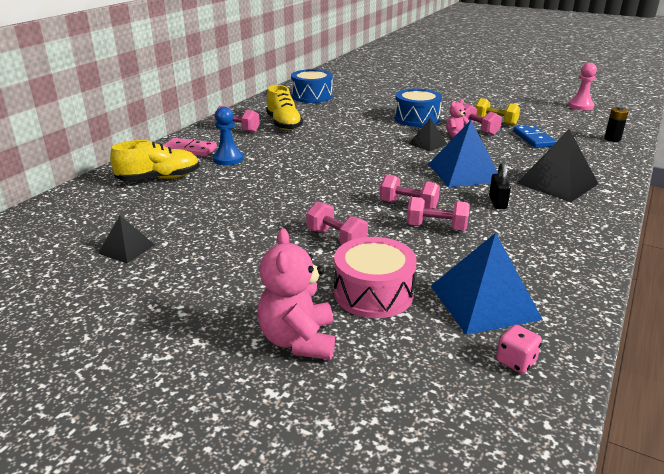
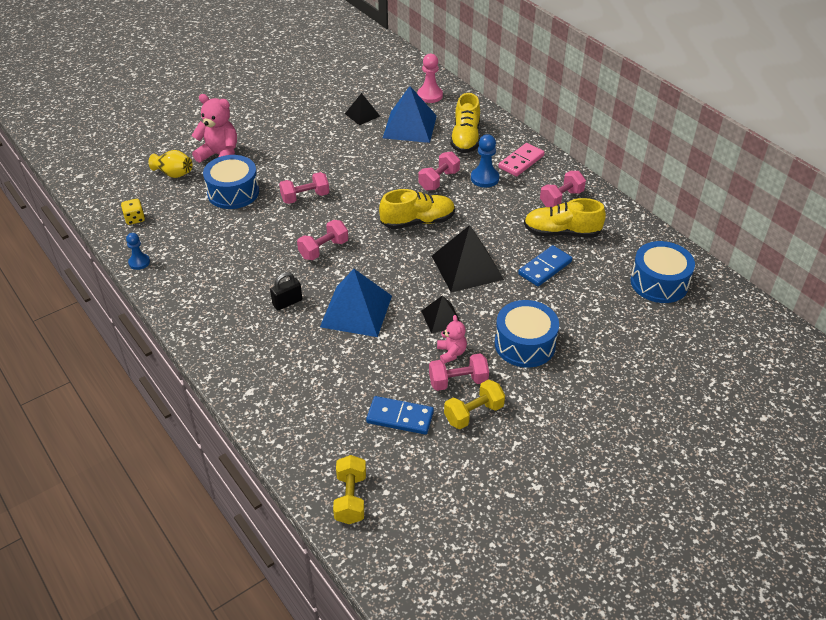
camera: 115 degrees right, 15 degrees up
pink drum [334,237,417,318] -> blue drum [203,155,259,209]
pink dumbbell [407,197,470,231] -> pink dumbbell moved to [418,152,460,191]
blue pyramid [431,233,543,335] -> blue pyramid moved to [383,86,437,143]
black padlock [489,163,511,209] -> black padlock turned 60 degrees counterclockwise [270,272,302,310]
pink dice [496,325,542,373] -> yellow dice [121,199,145,225]
black pyramid [517,129,598,202] -> black pyramid moved to [432,225,504,292]
pink pawn [568,63,597,111] -> pink pawn moved to [417,54,443,103]
black battery [604,107,629,142] -> yellow dumbbell [333,455,366,524]
none -> blue pawn [126,233,150,270]
none -> yellow vase [148,150,192,178]
none -> yellow shoe [379,189,455,229]
none -> blue domino [518,245,572,286]

